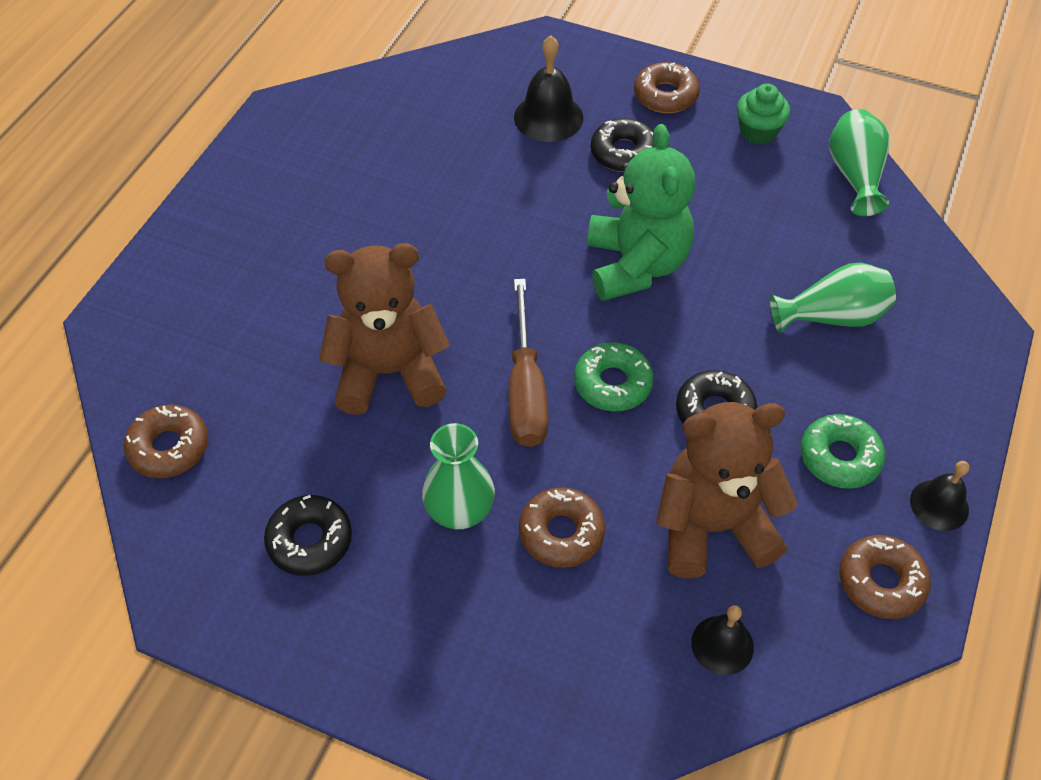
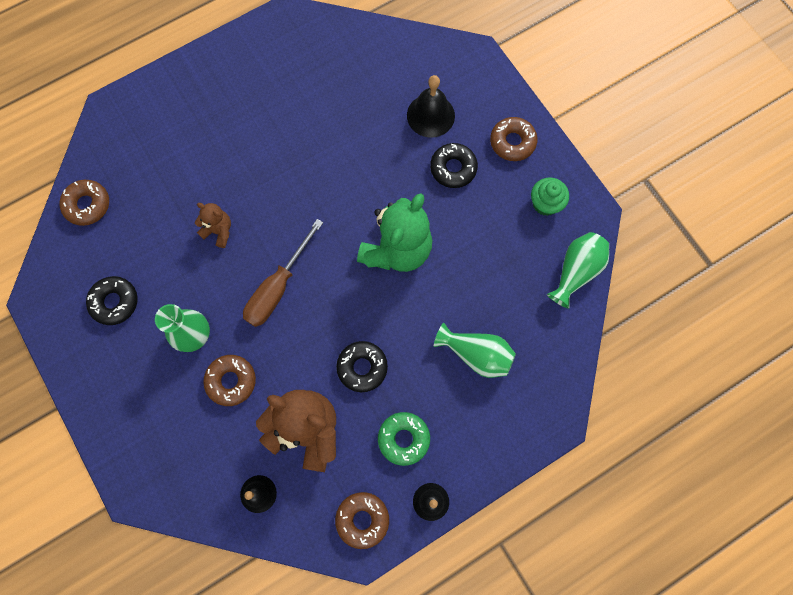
camera: 35 degrees right, 20 degrees up
brown teddy bear [319,243,450,415] -> brown teddy bear [195,203,231,248], size x0.49
green donut [574,342,654,411] -> none

